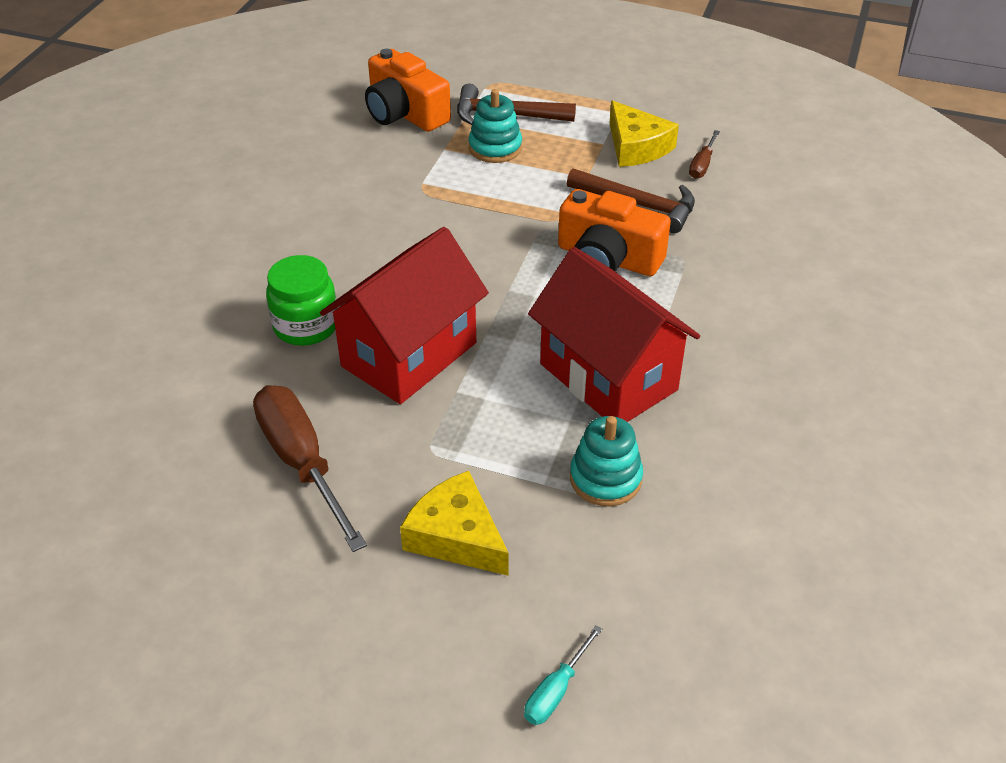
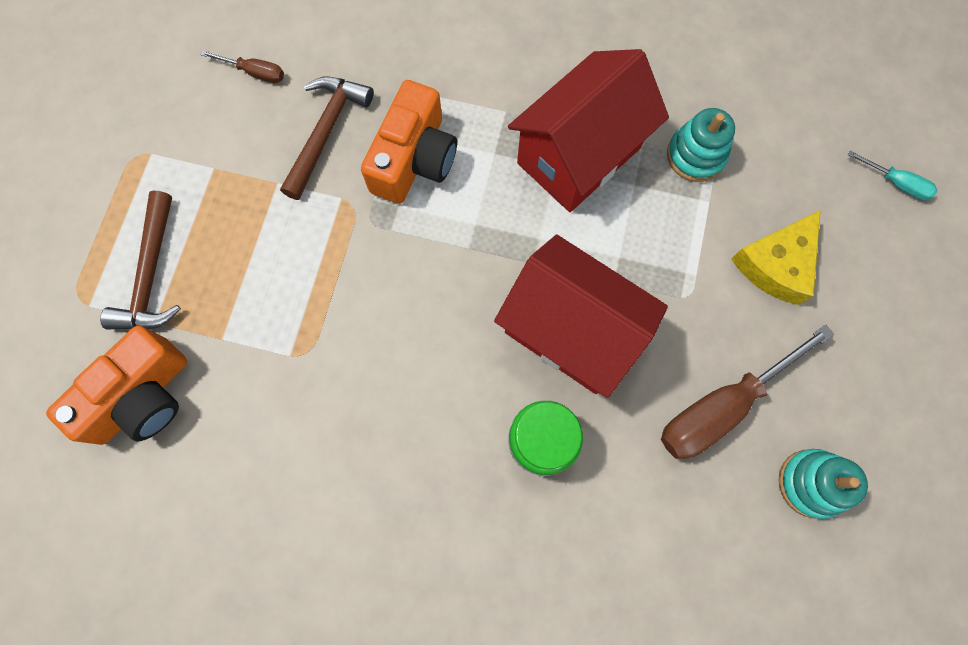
camera: 95 degrees left, 30 degrees up
turquoise stacking toy [468,89,522,163] -> turquoise stacking toy moved to [779,449,868,519]
yellow cheese [610,100,679,167] -> none

